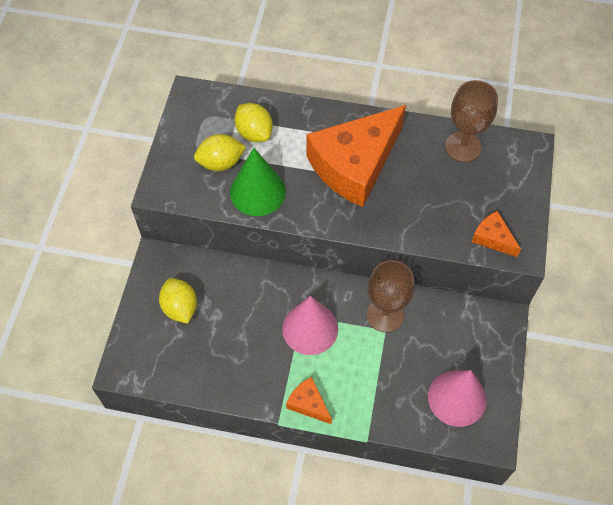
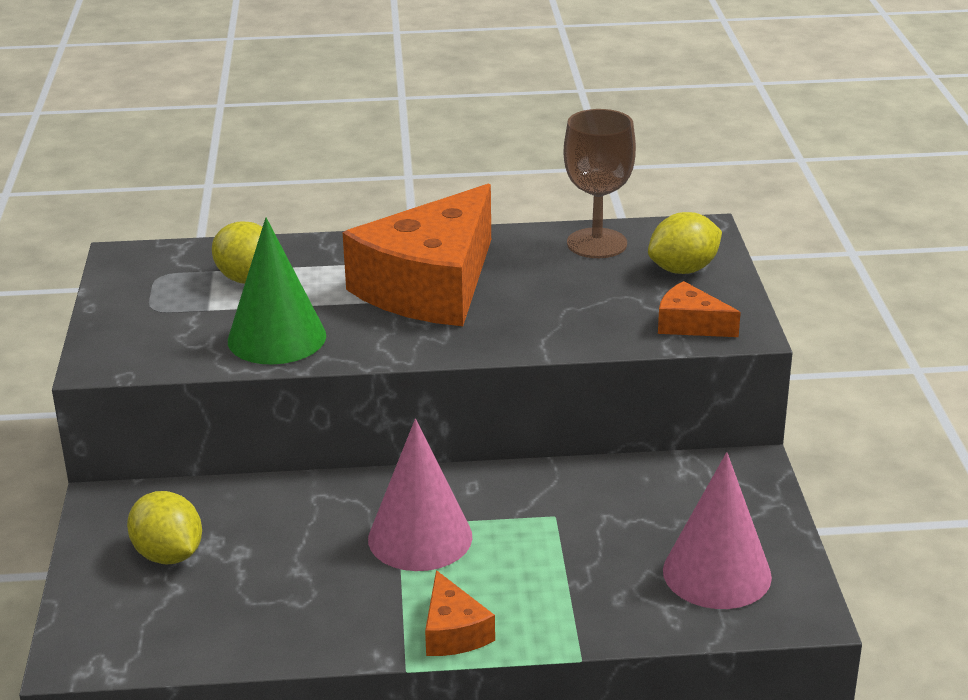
camera: 15 degrees left, 30 degrees down
yellow lemon [194,134,246,171] -> yellow lemon moved to [648,212,722,274]
orange cheese [286,377,332,424] -> orange cheese turned 135 degrees counterclockwise [425,570,495,656]
brown goblet [367,260,414,333] -> none

